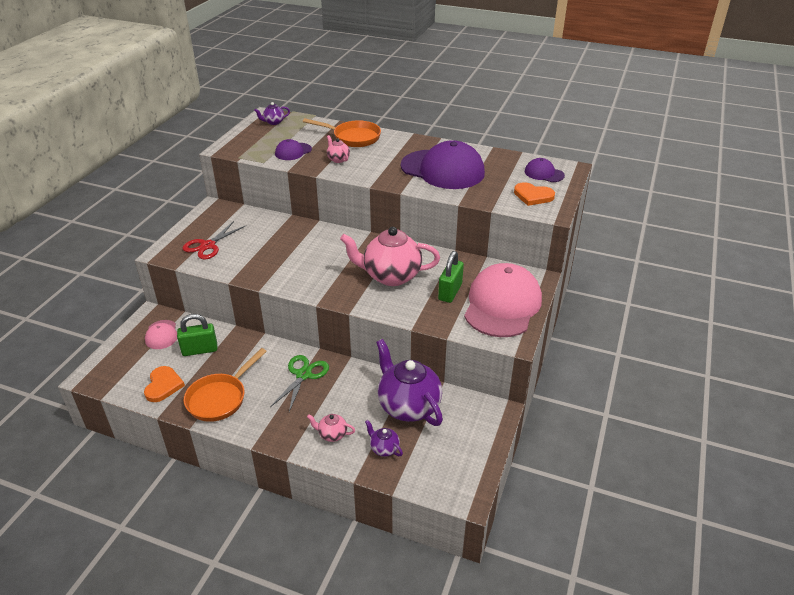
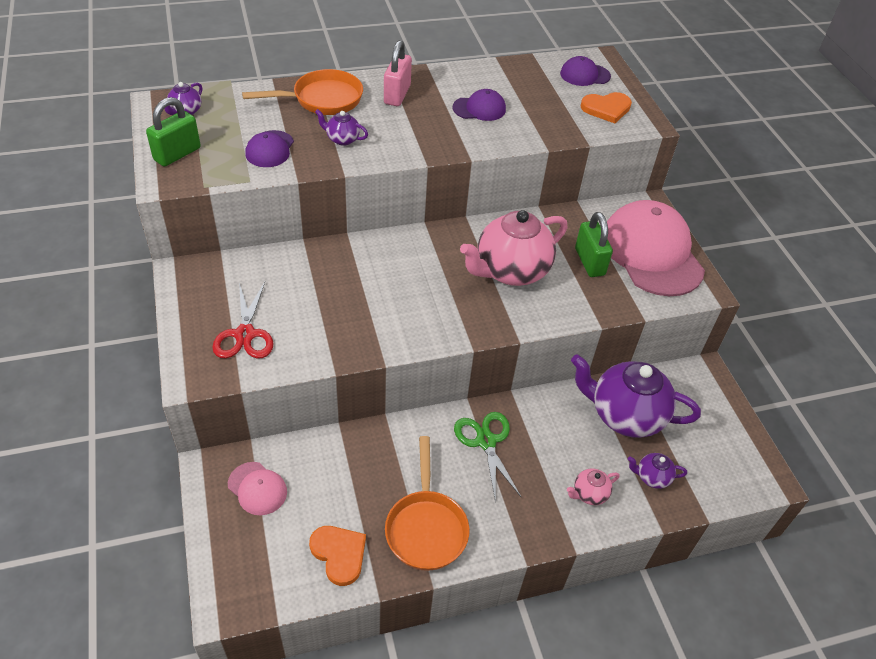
camera: 40 degrees left, 10 degrees up
green padlock [177,314,217,356] -> green padlock moved to [146,97,201,167]
pink teapot [327,135,350,163] -> purple teapot [315,109,368,146]
purple cap [401,140,485,189] -> purple cap [453,89,506,121], size x0.46
none -> pink padlock [384,40,412,106]

